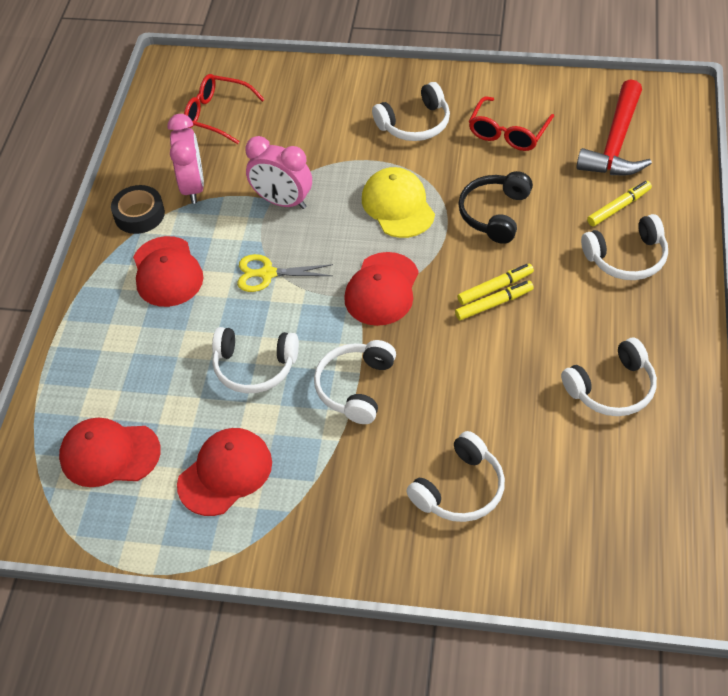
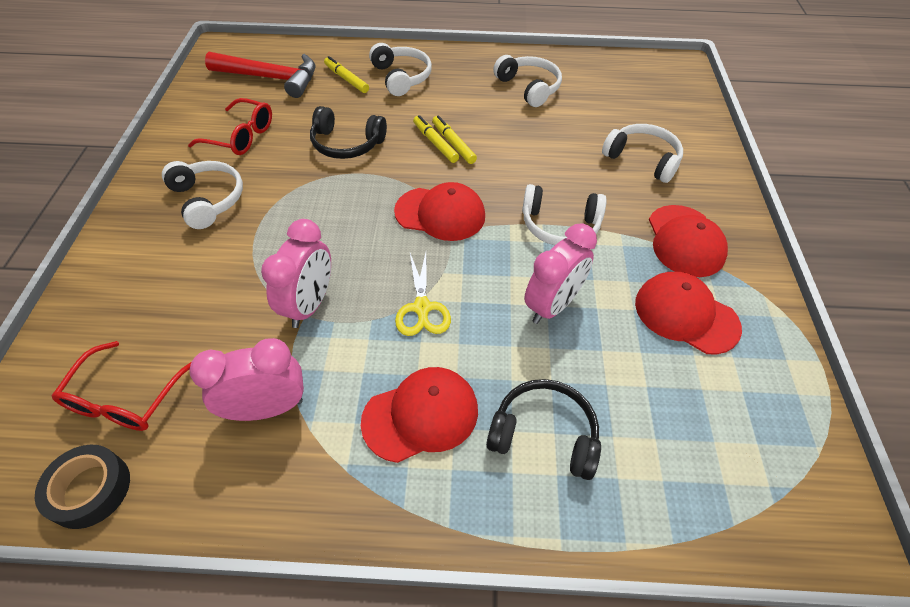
camera: 100 degrees left, 0 degrees up
red cap [59,418,161,487] -> red cap moved to [649,205,728,277]
black tape [111,185,165,234] -> black tape moved to [35,445,130,529]
white headphones [212,327,299,393] -> pink clock [524,223,597,324]
yellow cap [362,167,435,238] -> none
none -> black headphones [486,379,601,480]

